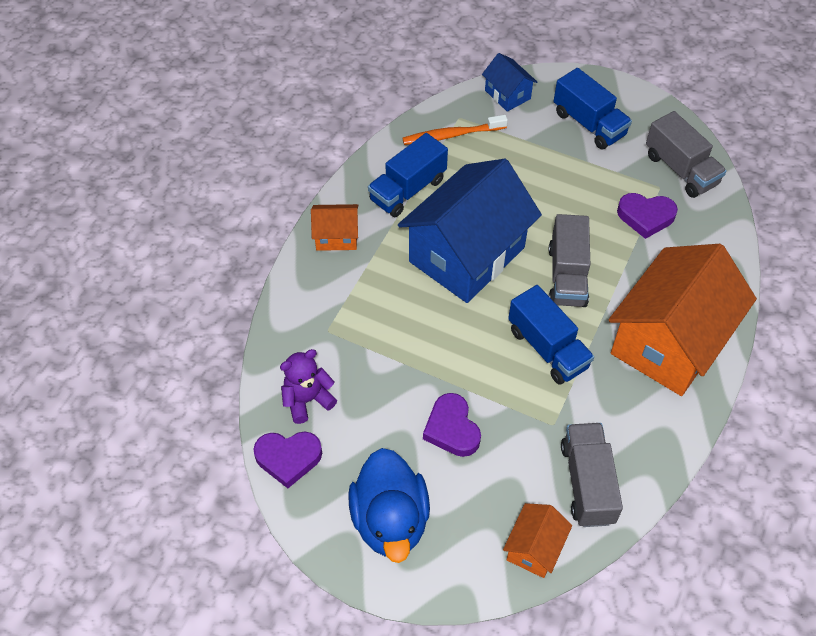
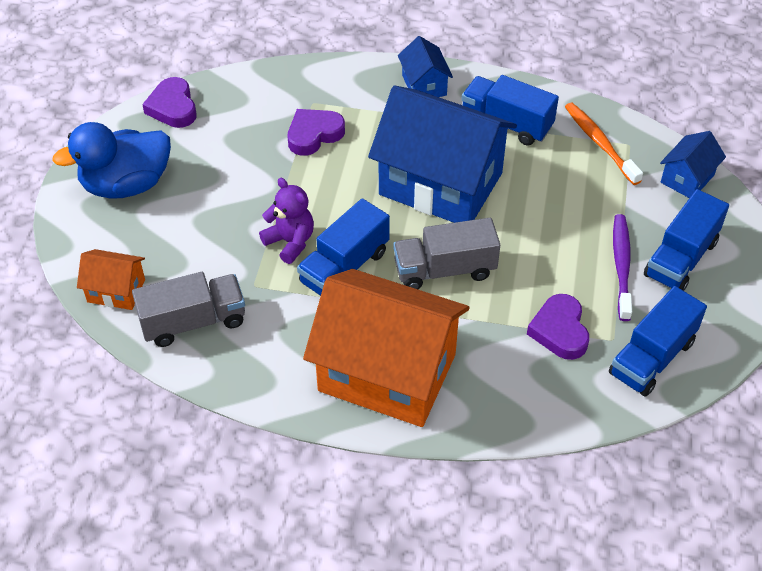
camera: 75 degrees right, 5 degrees down
purple teddy bear [280,349,337,424] -> purple teddy bear moved to [259,178,314,264]
orange house [311,204,358,251] -> blue house [398,36,453,97]
purple heart [423,393,481,457] -> purple heart moved to [288,109,345,156]
grey truck [646,111,727,198] -> blue truck [609,286,707,397]
none -> purple toothbrush [613,214,632,321]

